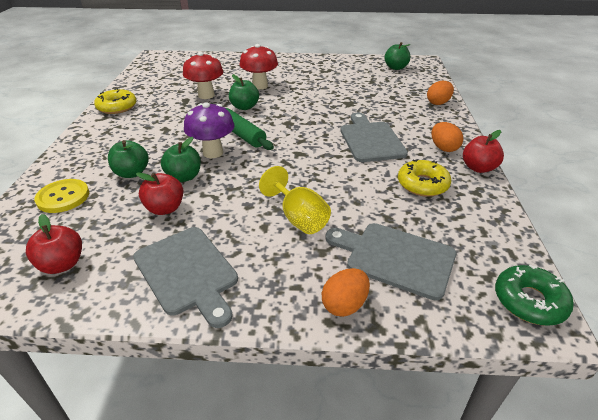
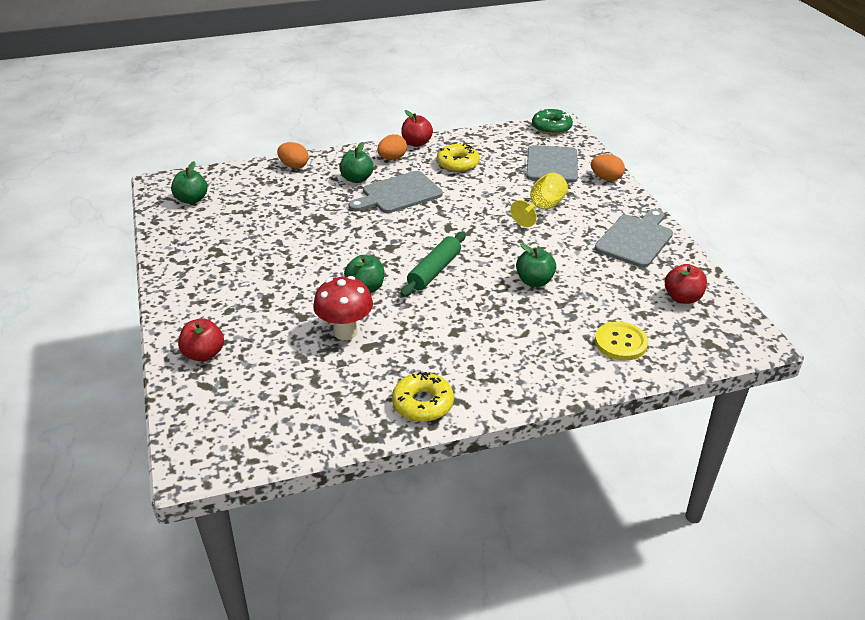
camera: 110 degrees left, 0 degrees up
green apple [108,140,149,178] -> green apple moved to [339,142,373,183]
red apple [136,172,183,215] -> red apple moved to [178,318,224,362]
purple mushroom [184,102,235,158] -> none
red mushroom [240,44,278,90] -> none

